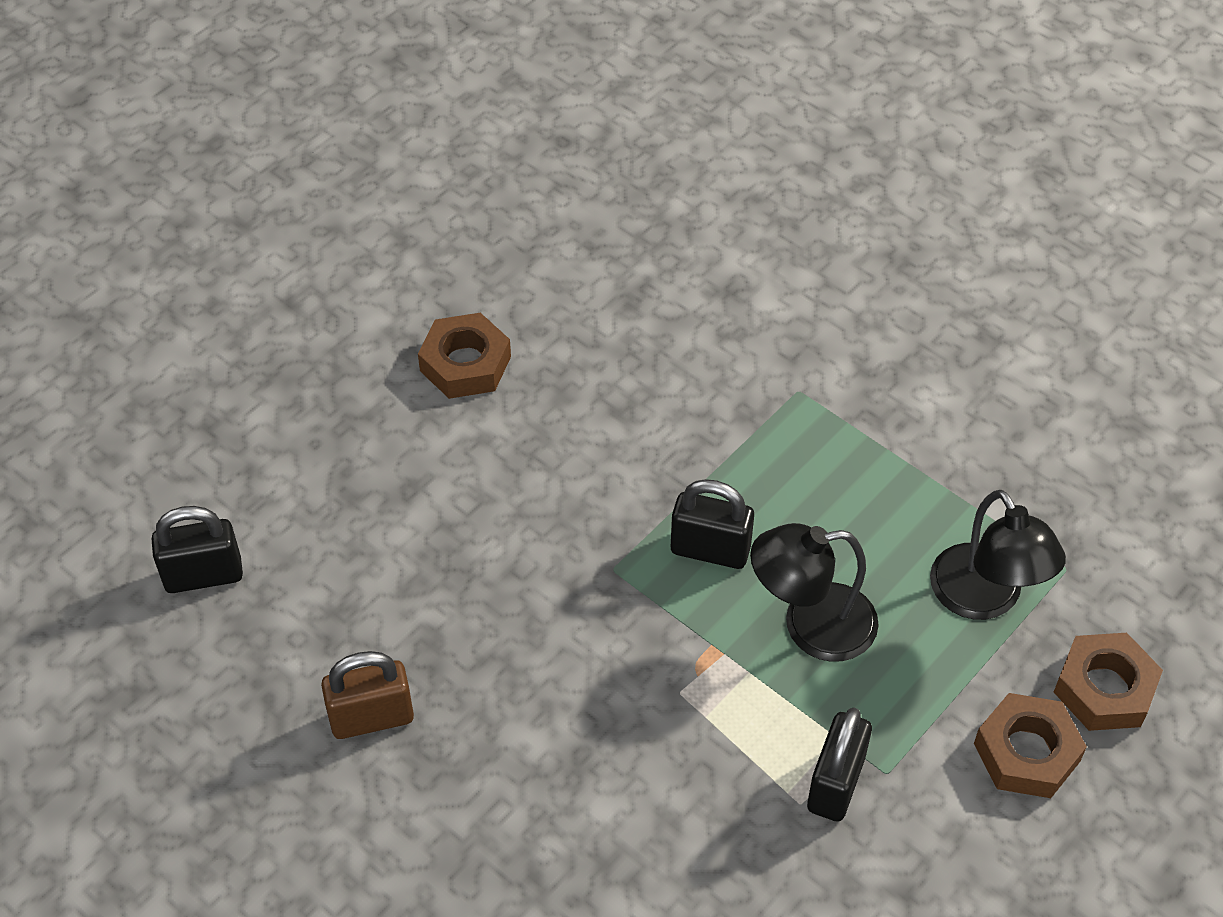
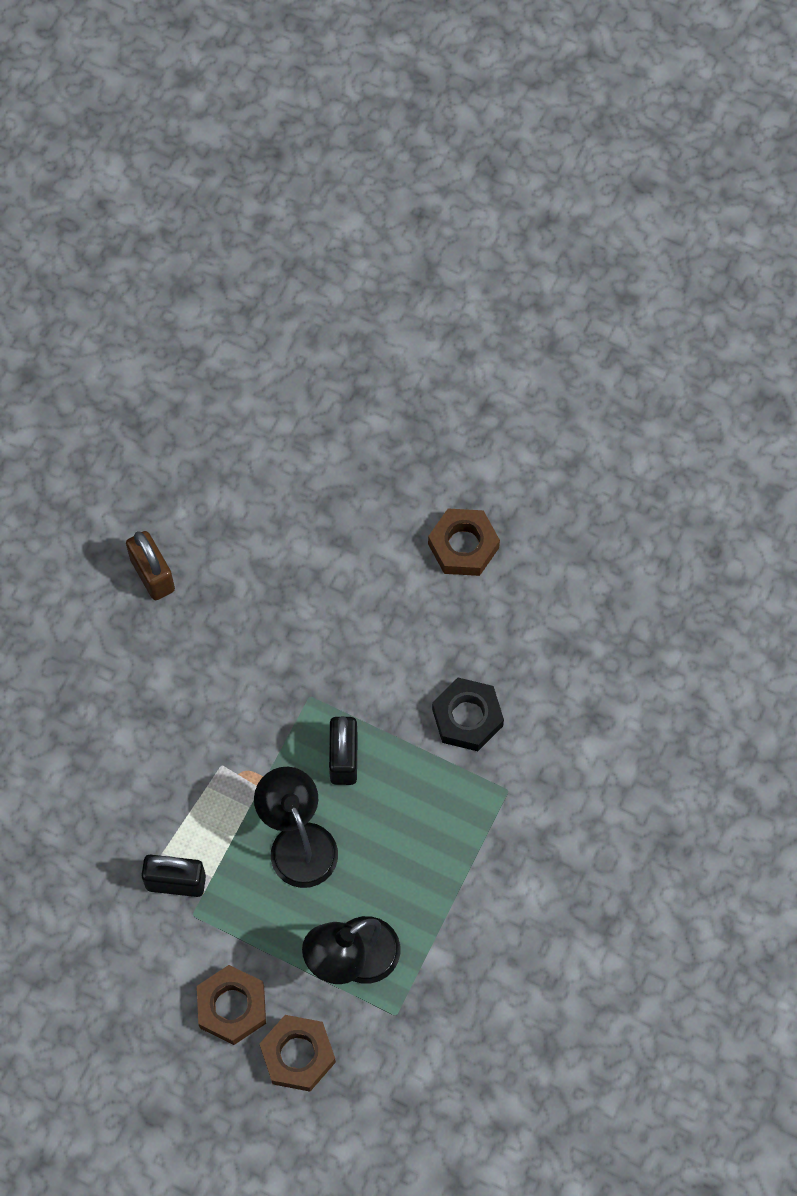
camera: 75 degrees right, 15 degrees up
black padlock [152,506,243,593] -> none
none -> black nut [432,678,504,751]

